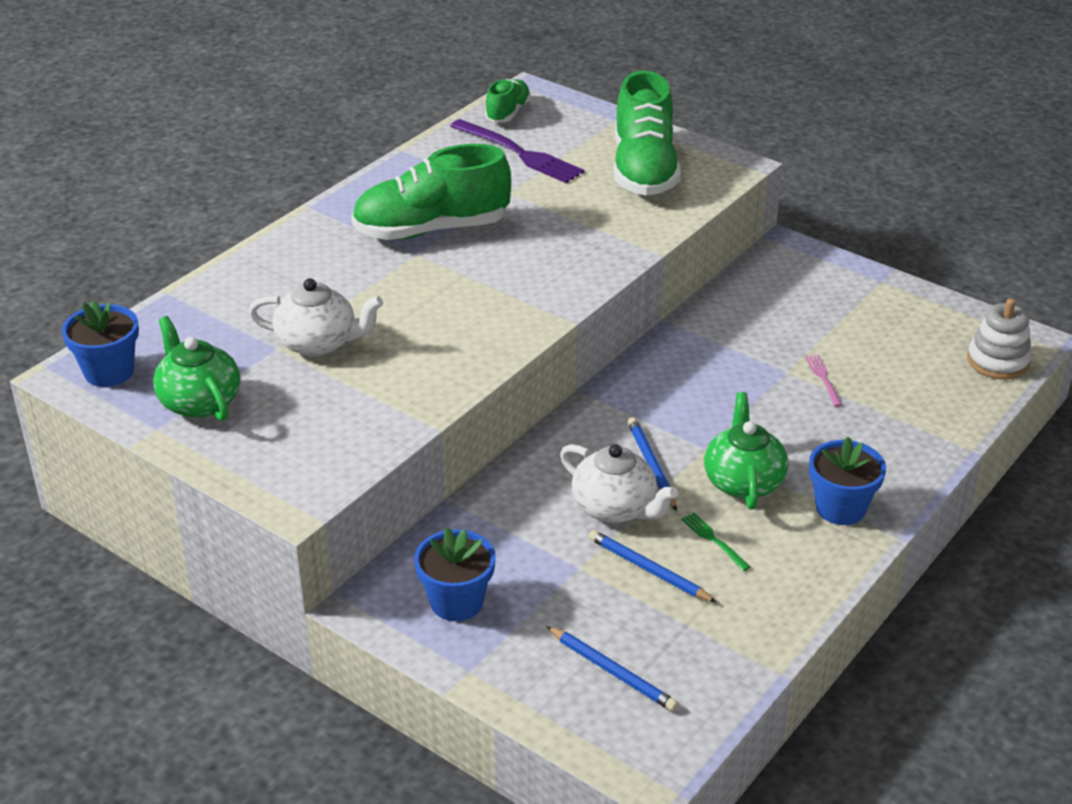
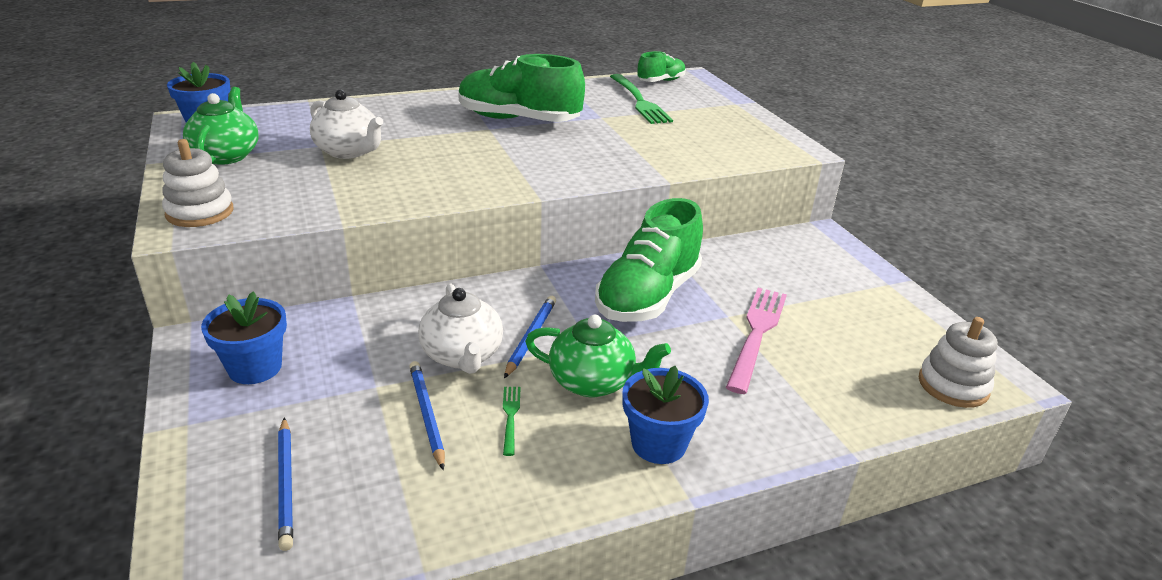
camera: 30 degrees right, 5 degrees down
purple fork [450,119,584,183] -> green fork [610,74,673,124]
green shoe [614,70,681,196] -> green shoe moved to [595,198,703,322]
green teapot [704,392,788,510] -> green teapot turned 75 degrees clockwise [525,315,671,397]
pink fork [805,355,842,407] -> pink fork [726,288,787,394], size x2.14
none -> white stacking toy [162,139,234,227]

